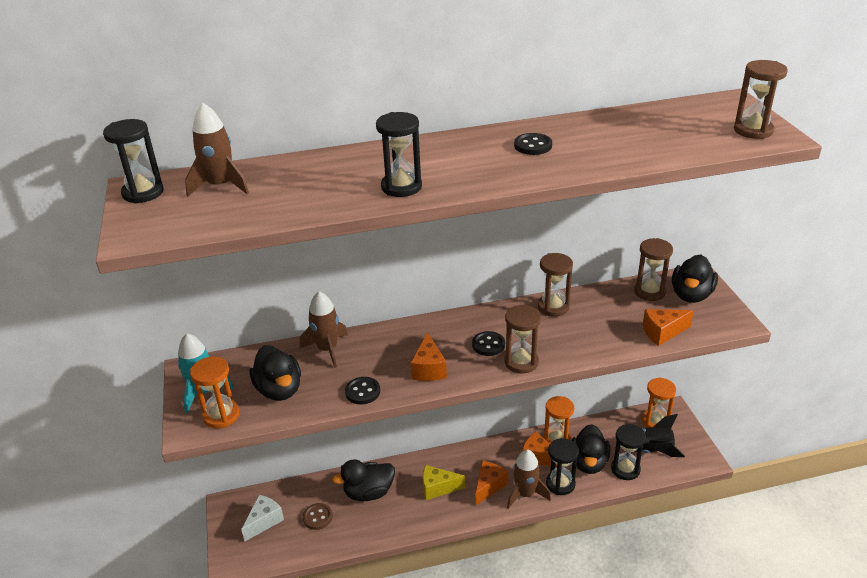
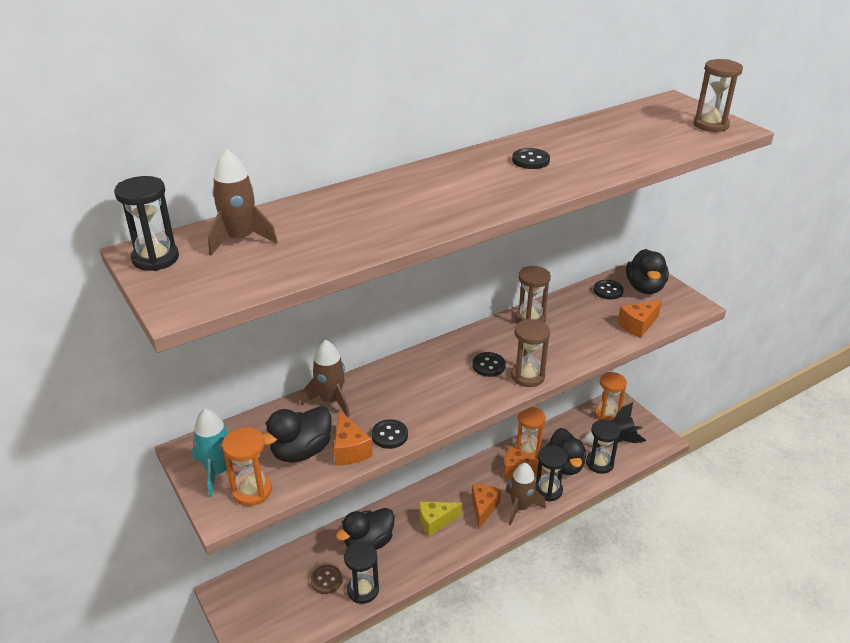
camera: 20 degrees left, 0 degrees up
white cheese [241,495,284,541] -> none
black duck [249,345,301,401] -> black duck turned 90 degrees clockwise [262,406,332,463]
black hourglass [376,112,422,197] -> black hourglass moved to [344,542,379,604]
orange cheese [410,332,447,381] -> orange cheese moved to [334,410,373,466]
brown hourglass [634,238,673,301] -> black button [593,280,624,300]

